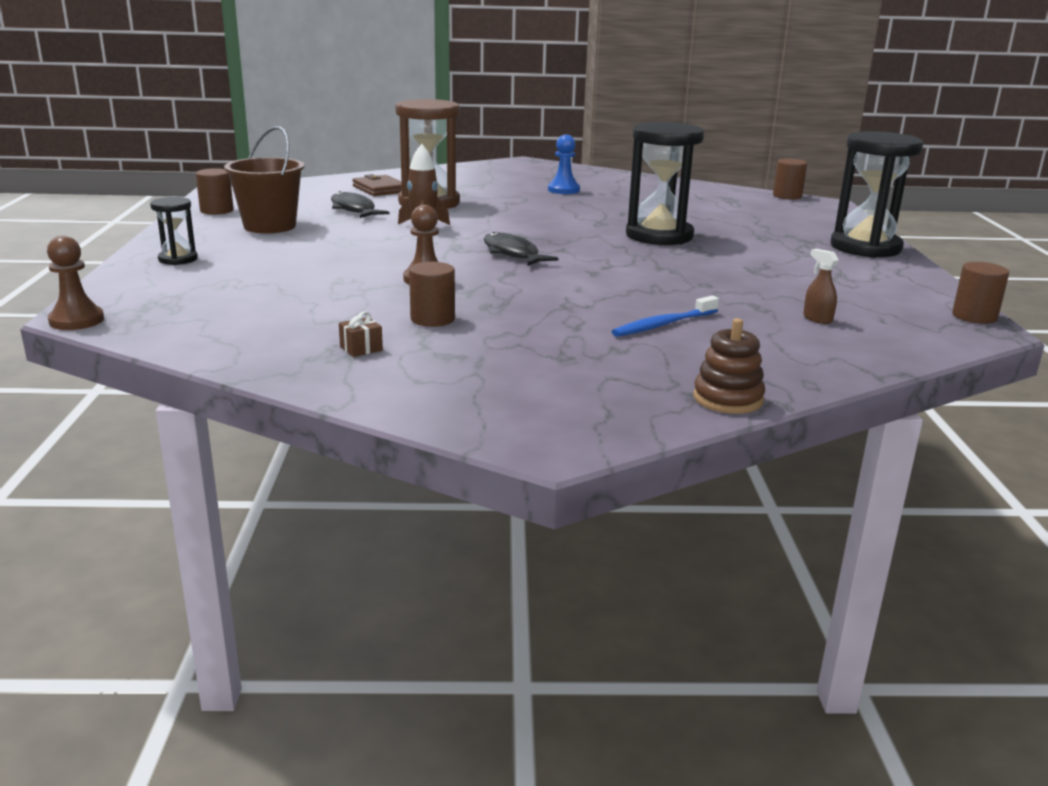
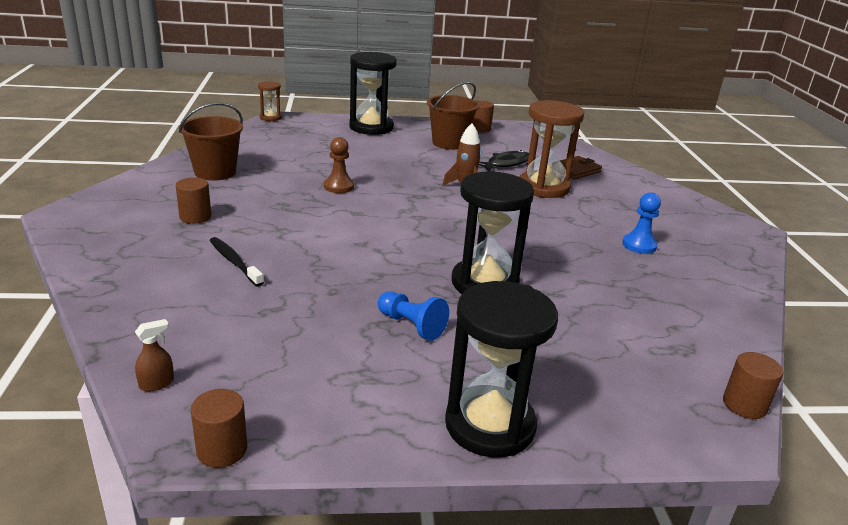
camera: 85 degrees right, 5 degrees up
brown pawn [47,236,104,330] -> brown hourglass [258,81,282,121]
black hourglass [150,197,198,265] -> black hourglass [349,52,397,135], size x2.03
brown gift [339,311,383,357] -> brown bucket [179,103,243,181]
brown cylinder [409,262,455,327] -> brown cylinder moved to [176,177,211,224]
black fish [484,232,559,266] -> none
blue toothbrush [612,296,719,337] -> black toothbrush [209,237,264,287]
brown stacking toy [693,318,765,414] -> none
brown spray bottle [803,249,839,324] -> brown spray bottle moved to [135,319,174,392]
none -> blue pawn [378,291,449,341]

